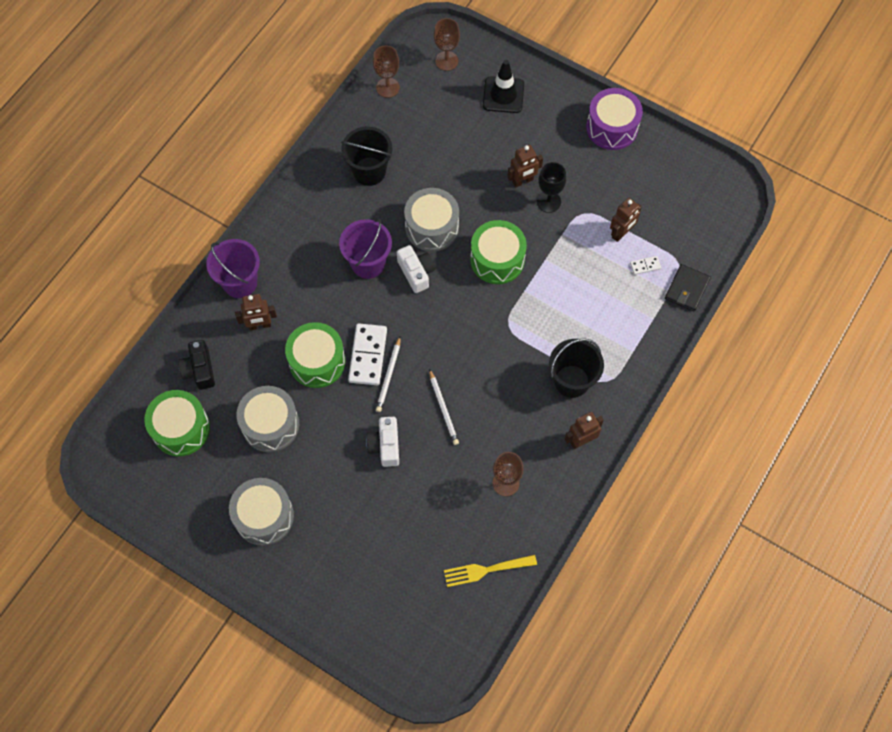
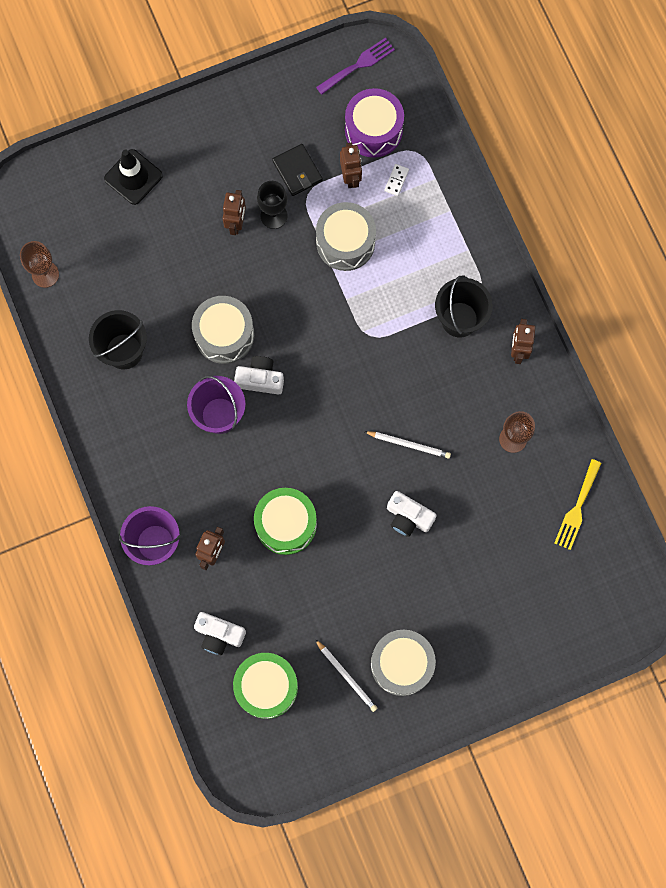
camera: 55 degrees left, 10 degrees up
black camera [178,340,215,390] -> white camera [194,612,246,655]
grey drum [237,386,299,452] -> grey drum moved to [316,202,376,271]
white domino [348,323,387,385] -> none
white pencil [376,337,401,412] -> white pencil moved to [315,639,378,712]
brown goblet [434,18,460,71] -> none
green drum [470,220,527,284] -> none
purple drum [586,88,643,150] -> purple drum moved to [345,88,404,158]
black wallet [665,264,711,312] -> black wallet moved to [272,144,323,196]
none -> purple fork [316,37,395,95]

